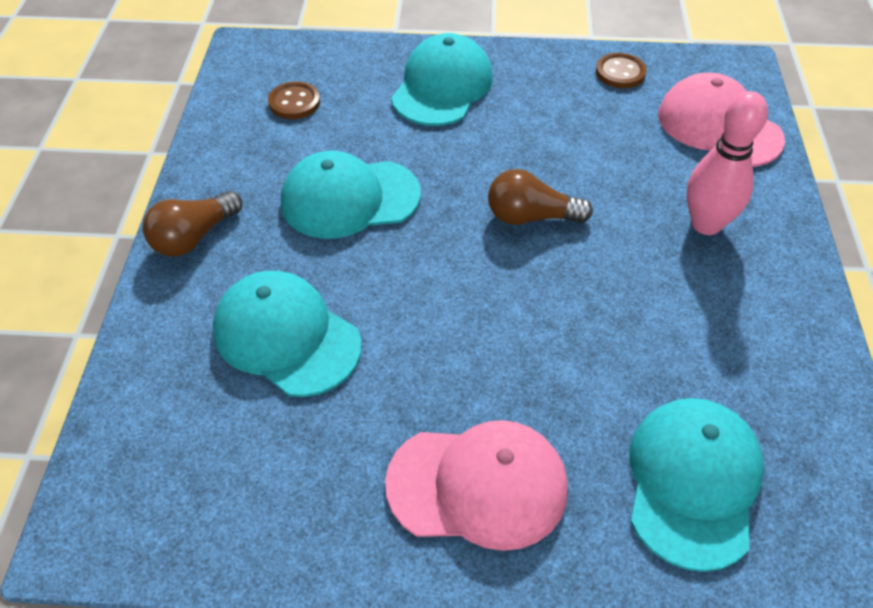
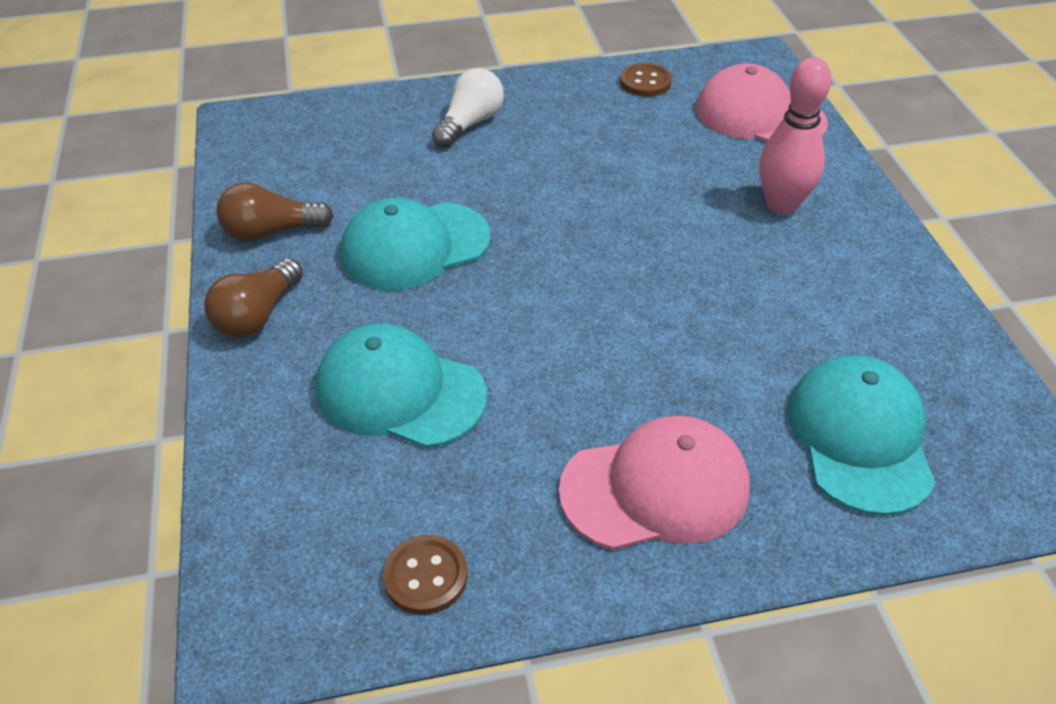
camera: 15 degrees left, 5 degrees down
brown button [268,82,320,119] -> brown button moved to [383,535,468,615]
turquoise cap [391,33,493,126] -> white light bulb [432,68,504,148]
brown light bulb [488,169,593,225] -> brown light bulb moved to [216,183,334,241]

